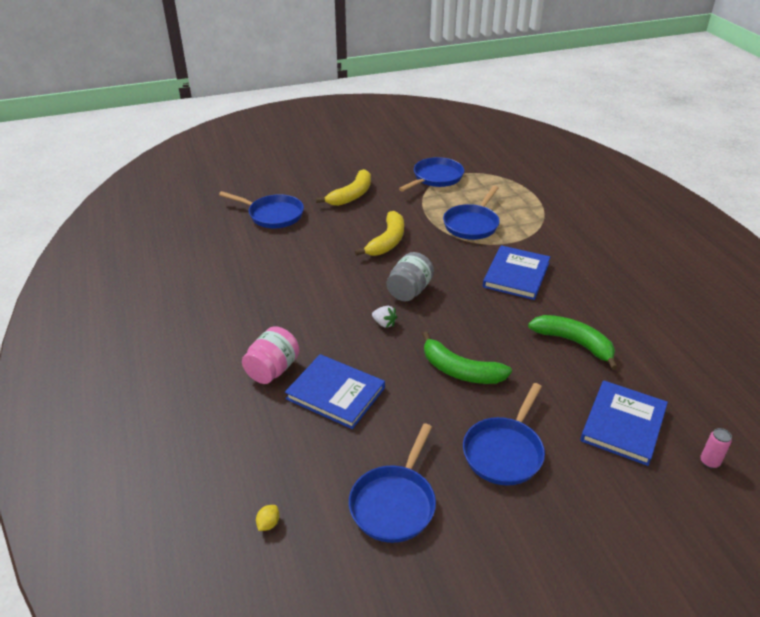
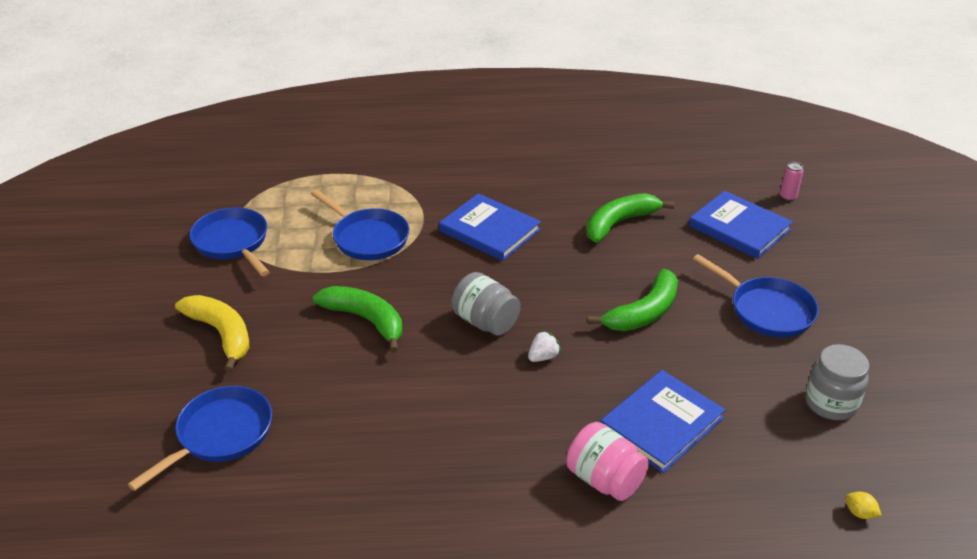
camera: 75 degrees left, 0 degrees up
blue pan [349,423,436,543] -> grey jar [805,344,869,420]
yellow banana [355,211,404,256] -> green banana [313,286,402,353]

